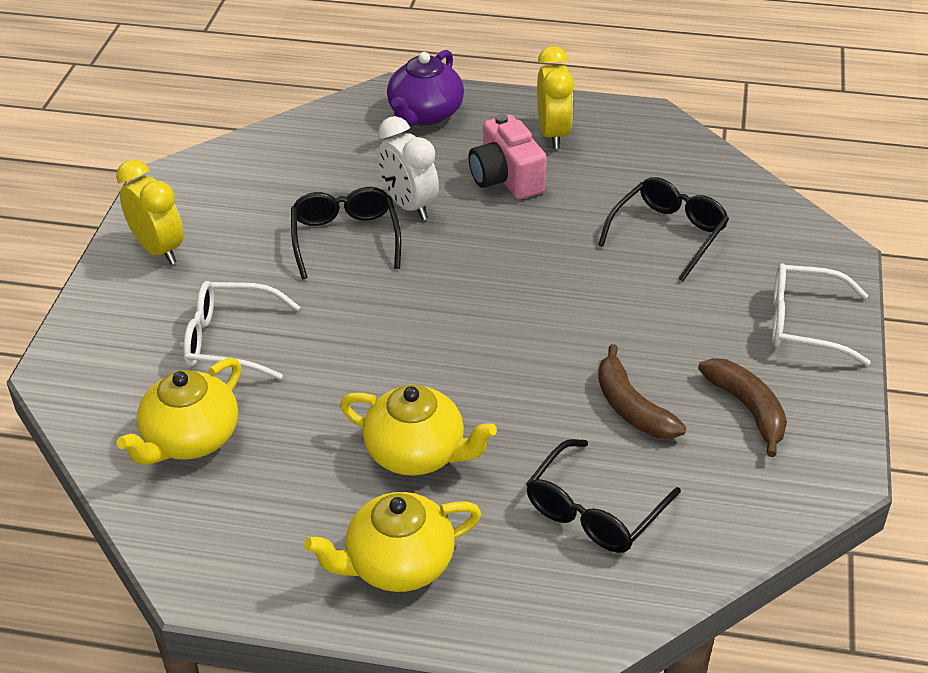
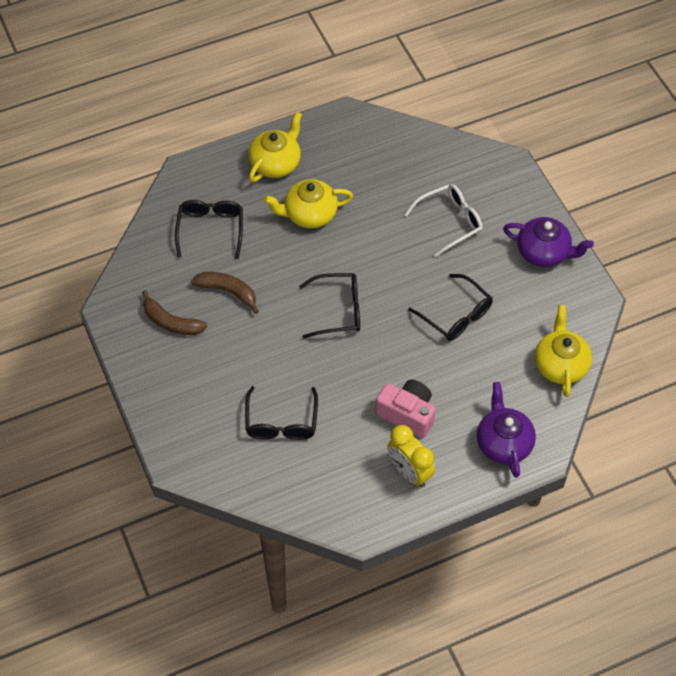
camera: 145 degrees right, 15 degrees up
yellow clock [116,159,183,264] -> purple teapot [503,217,594,267]
yellow teapot [117,358,241,465] -> yellow teapot moved to [535,305,592,397]
white clock [378,116,439,220] -> none
white glasses [772,263,871,366] -> none
none -> black glasses [299,273,360,338]

